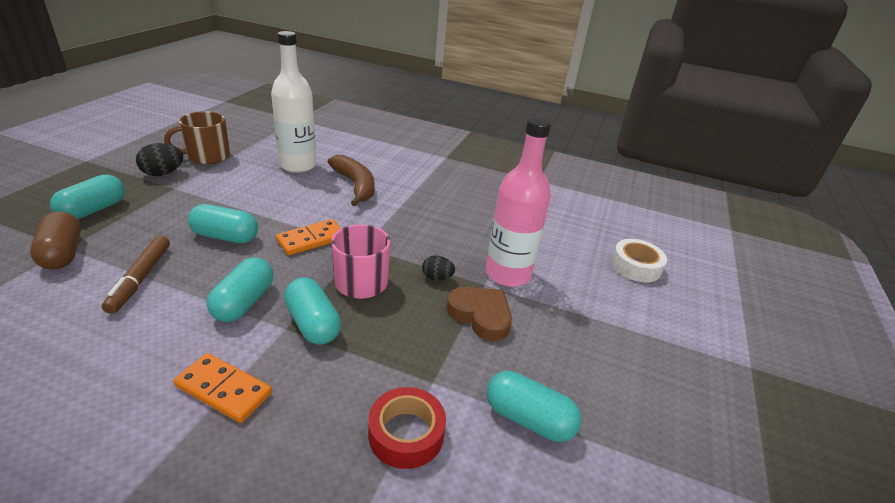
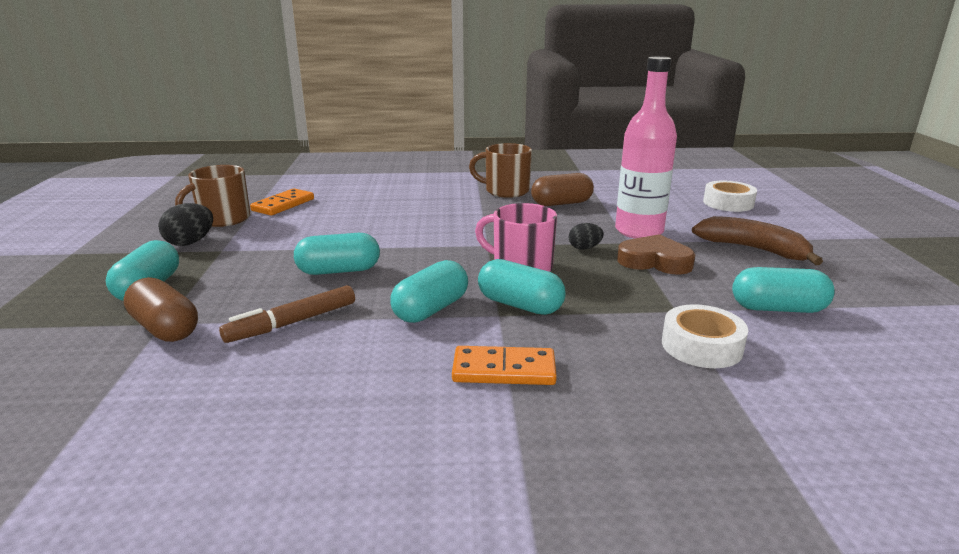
camera: 20 degrees left, 10 degrees down
brown marker [102,236,170,314] -> brown marker turned 75 degrees clockwise [219,285,355,343]
turquoise capsule [207,257,273,322] -> turquoise capsule turned 45 degrees clockwise [390,260,468,323]
white bottle [271,31,316,173] -> none
orange domino [276,219,341,255] -> orange domino moved to [250,188,314,215]
brown banana [328,155,374,206] -> brown banana moved to [692,216,823,265]
red tape [368,387,446,469] -> white tape [662,304,748,368]
none -> brown mug [469,143,532,198]
none -> brown capsule [531,173,594,206]

